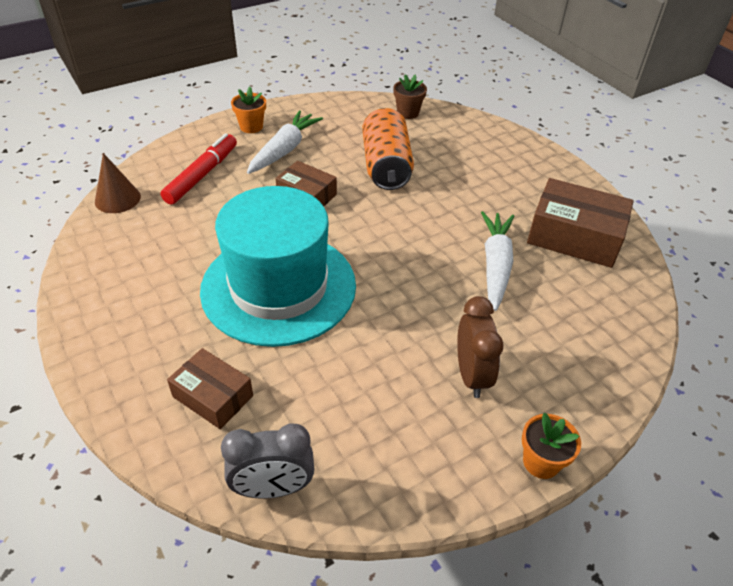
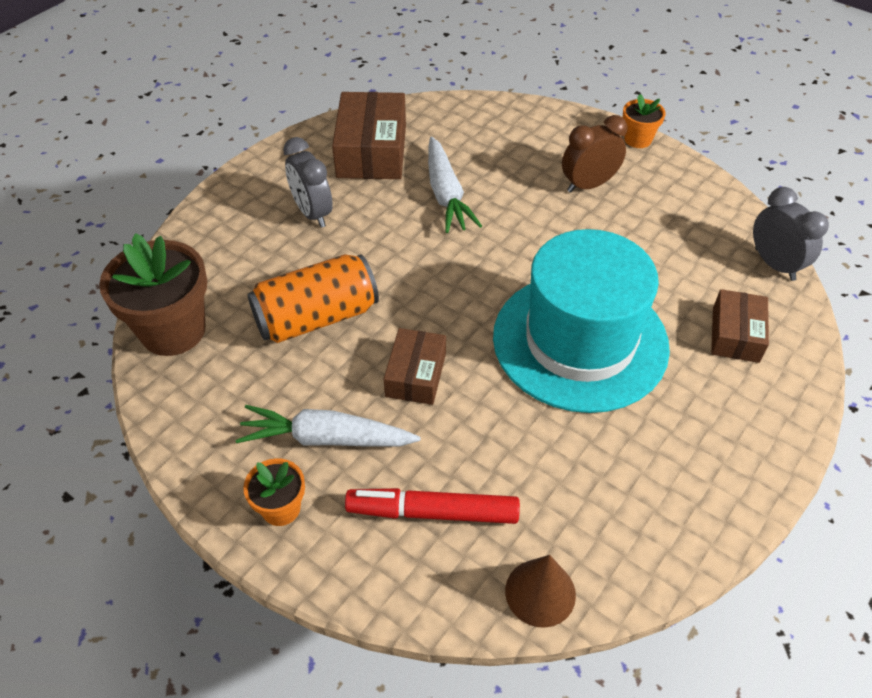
camera: 110 degrees left, 5 degrees up
brown flower pot [393,74,427,119] -> brown flower pot [99,233,207,356], size x1.93
white carrot [481,211,514,311] -> white carrot turned 90 degrees counterclockwise [428,137,482,233]
none -> grey clock [283,137,333,228]

